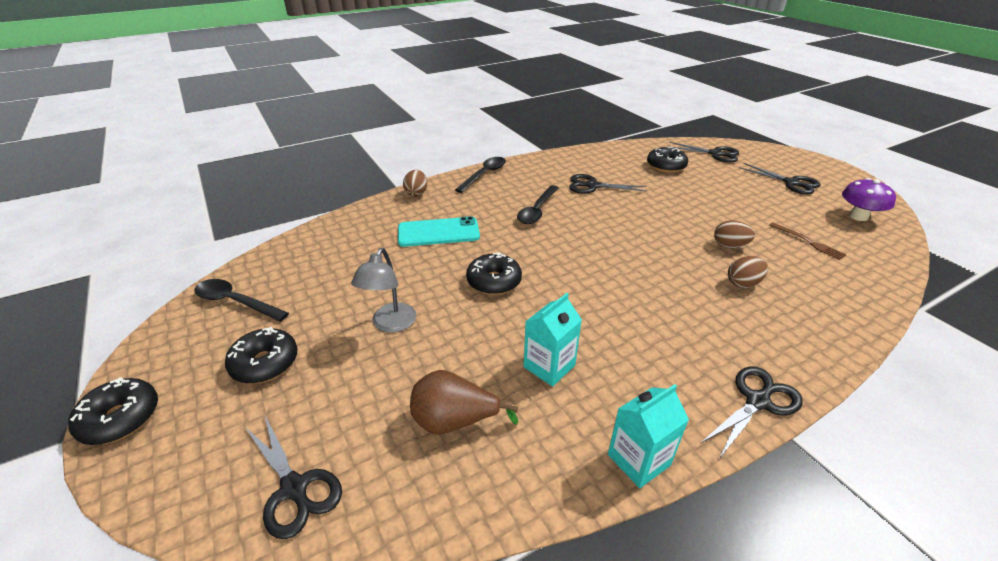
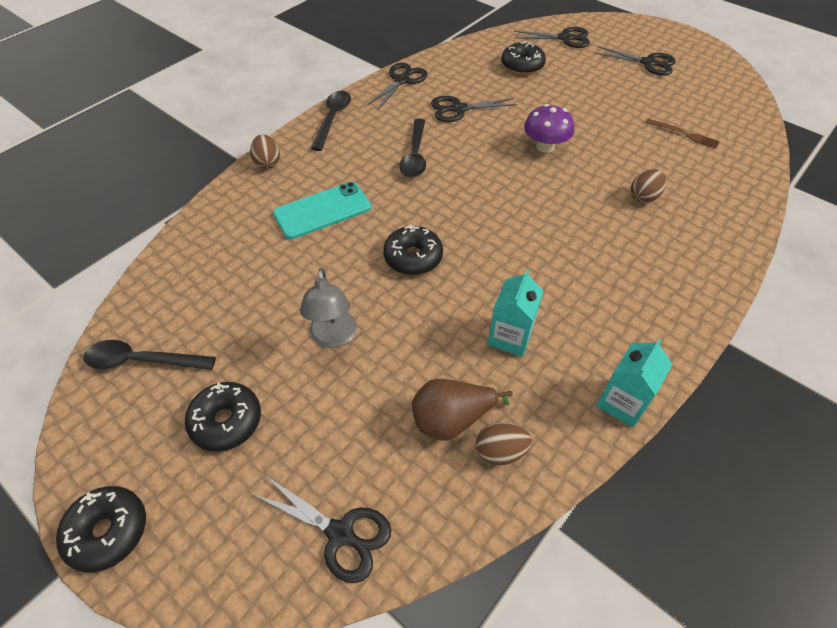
camera: 20 degrees left, 15 degrees up
black scissors [701,366,803,459] -> black scissors moved to [367,63,428,110]
brown egg [714,220,755,248] -> brown egg moved to [476,422,532,466]
purple mushroom [842,178,896,221] -> purple mushroom moved to [524,104,574,153]

